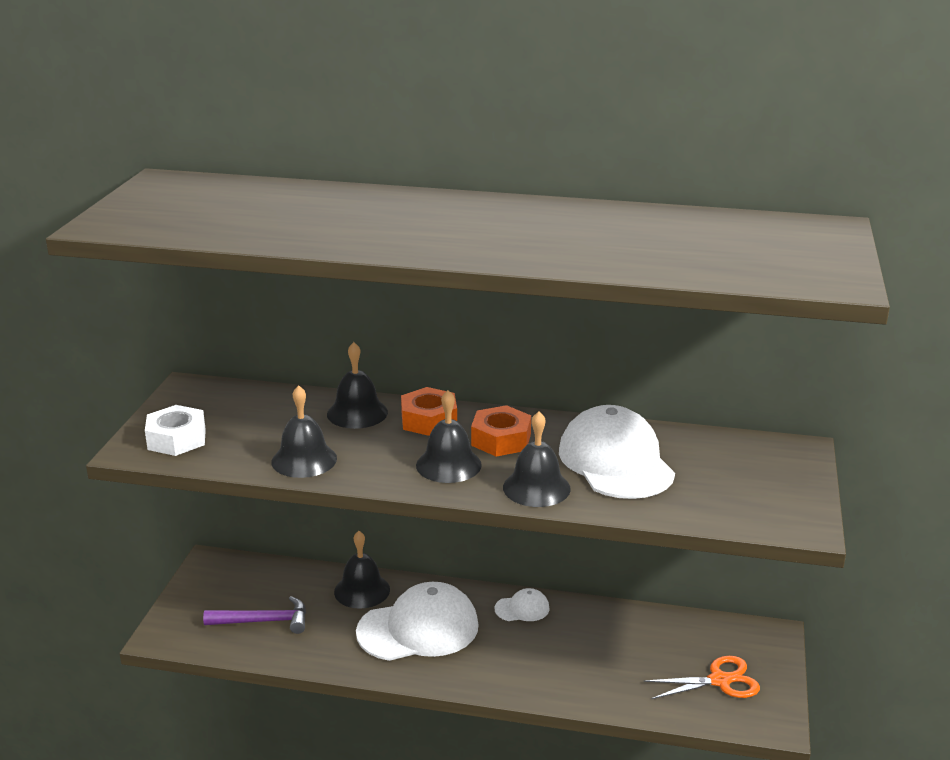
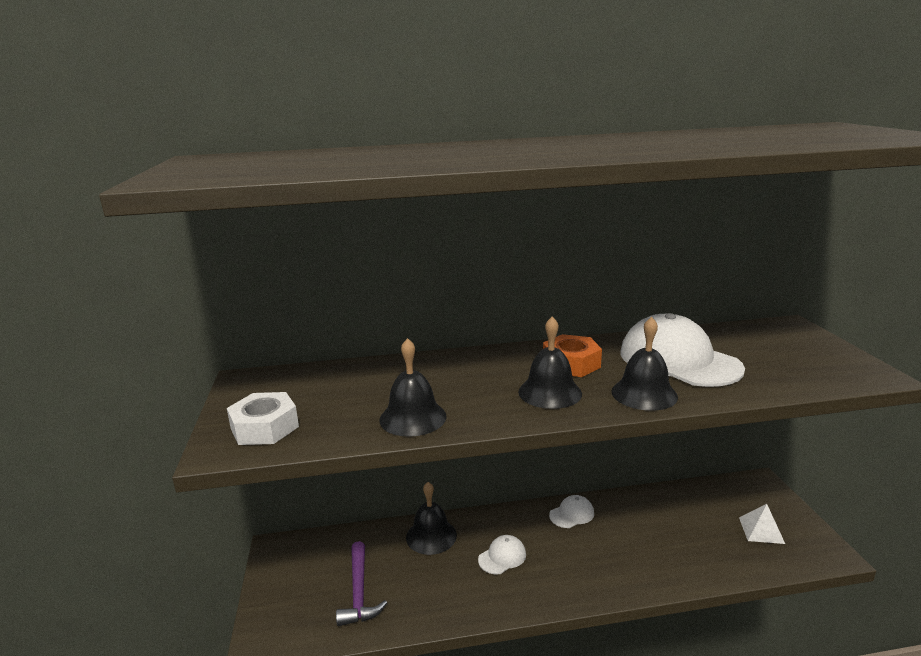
camera: 20 degrees left, 5 degrees down
purple hammer [203,596,306,634] -> purple hammer turned 105 degrees clockwise [336,541,387,626]
black bell [327,342,388,429] -> none
white cap [356,582,479,661] -> white cap [478,535,526,574], size x0.46
orange nut [401,387,457,436] -> none
orange scissors [644,656,760,699] -> white pyramid [739,504,785,544]

